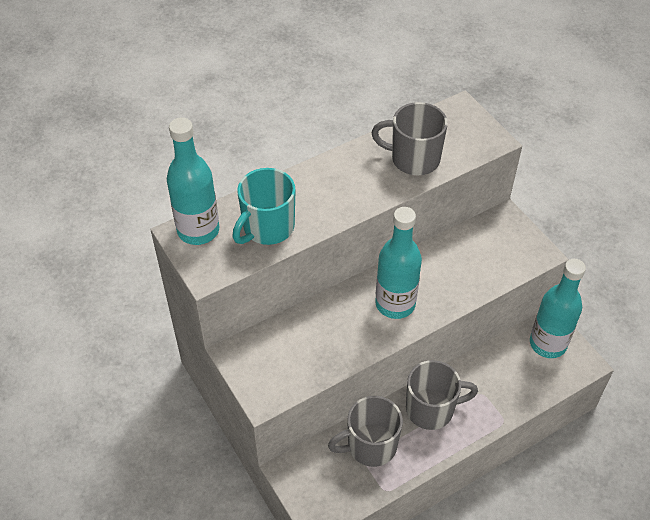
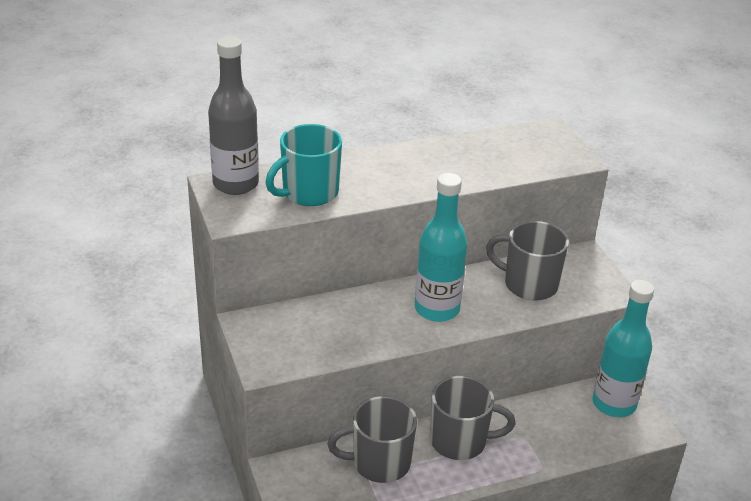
camera: 10 degrees right, 15 degrees down
turquoise bottle [167,118,219,245] -> grey bottle [208,37,259,195]
grey mug [371,102,448,175] -> grey mug moved to [486,221,569,301]

